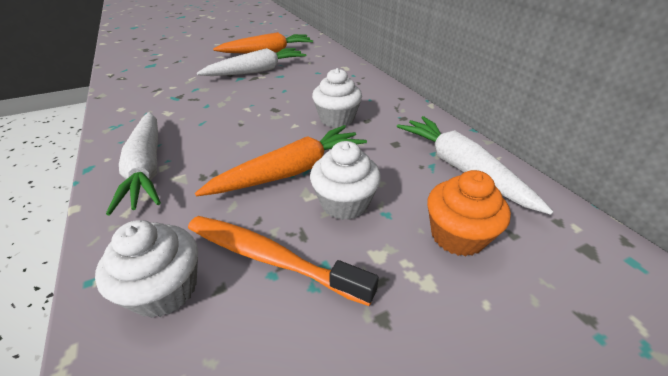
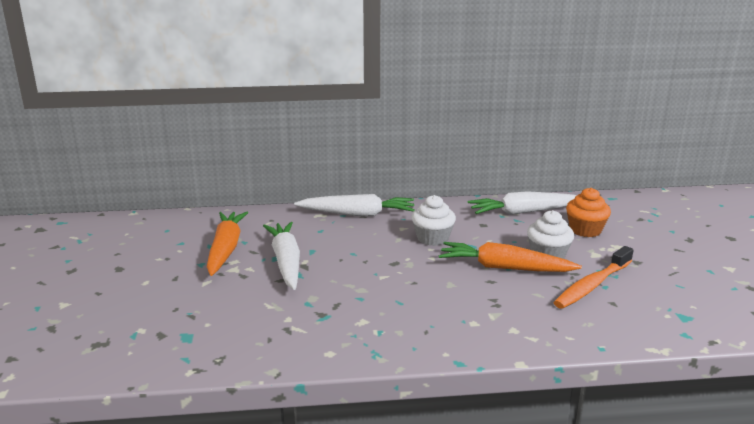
camera: 70 degrees left, 15 degrees down
white cupcake [95,220,198,318] -> none
white carrot [106,112,161,215] -> white carrot moved to [294,194,415,216]
orange carrot [195,125,367,196] -> orange carrot turned 60 degrees counterclockwise [439,242,582,272]

